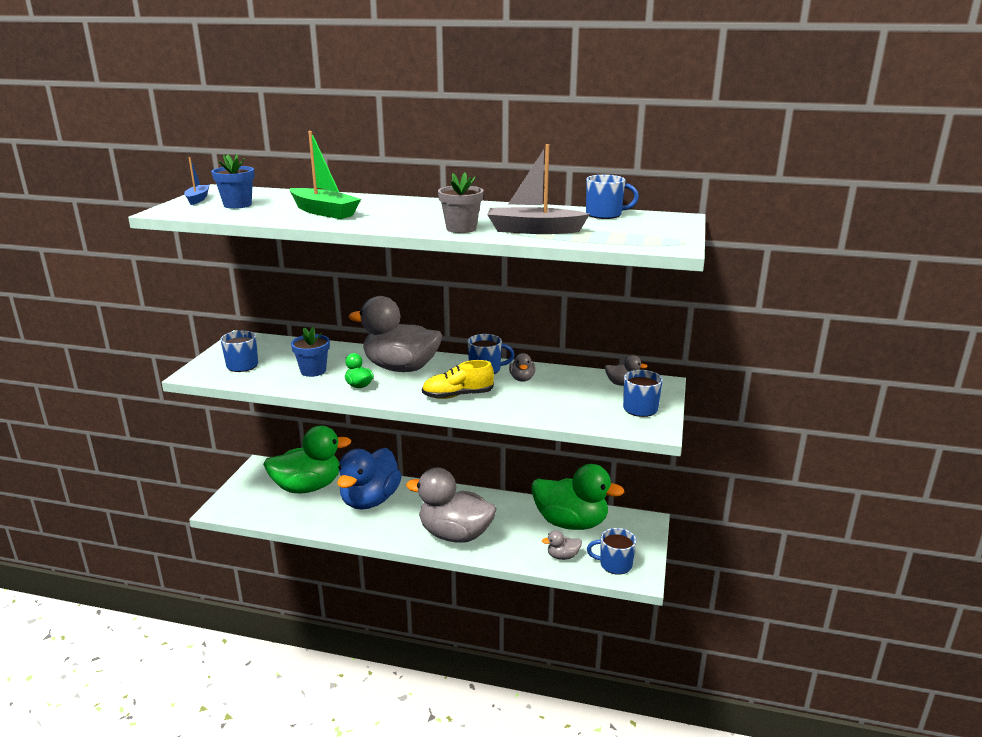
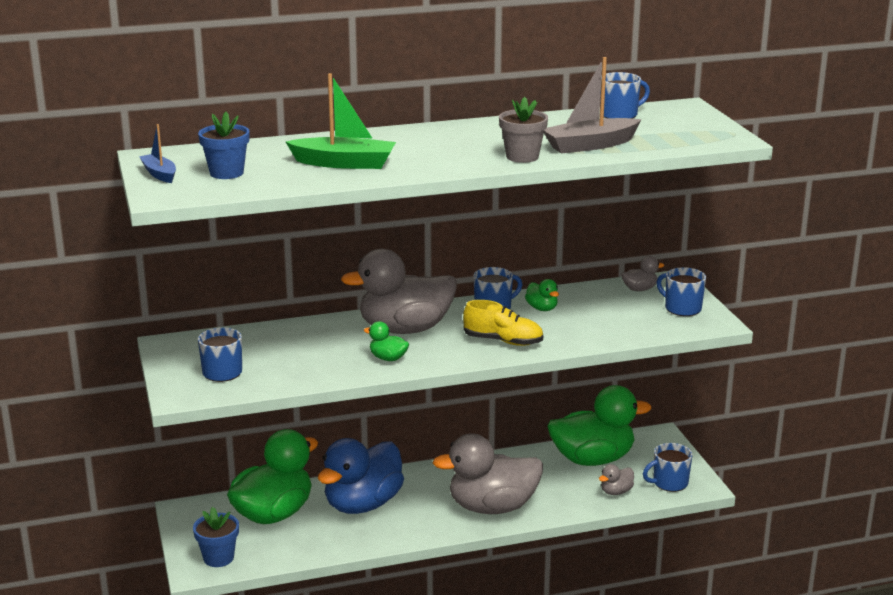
camera: 30 degrees left, 0 degrees up
blue flower pot [291,327,330,377] -> blue flower pot moved to [193,507,239,567]
blue duck [337,448,402,509] -> blue duck turned 45 degrees clockwise [318,438,404,514]
yellow shoe [422,360,494,399] -> yellow shoe turned 120 degrees counterclockwise [463,300,543,346]
grey duck [509,353,536,382] -> green duck [525,279,559,311]

